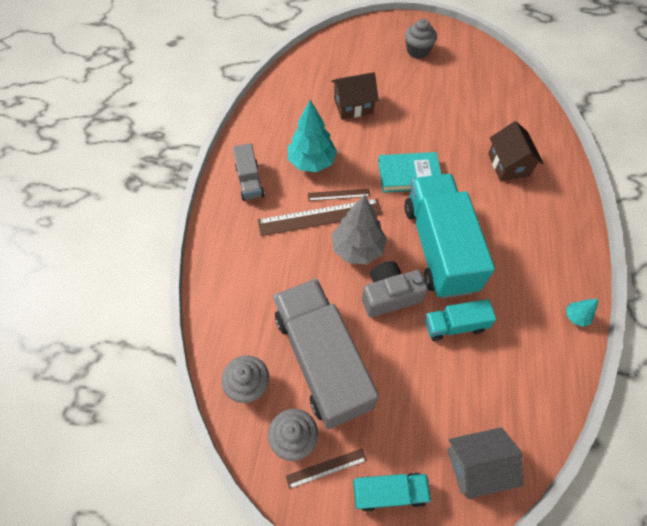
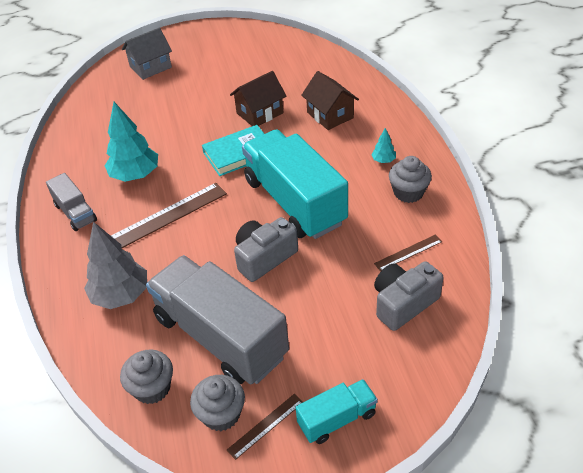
camera: 20 degrees left, 15 degrees down
brown ruler [308,189,370,201] -> brown ruler moved to [374,234,442,271]
brown house [331,72,379,119] -> brown house moved to [230,71,286,126]
grey tree [332,195,387,264] -> grey tree moved to [84,222,147,309]
grey cupcake [405,19,437,58] -> grey cupcake moved to [389,156,432,203]
turquoise truck [425,299,497,341] -> none
grey house [447,427,523,499] -> grey house moved to [122,28,172,80]
turquoise tree [566,299,598,327] -> turquoise tree moved to [371,128,396,163]
none -> grey camera [374,261,444,331]

